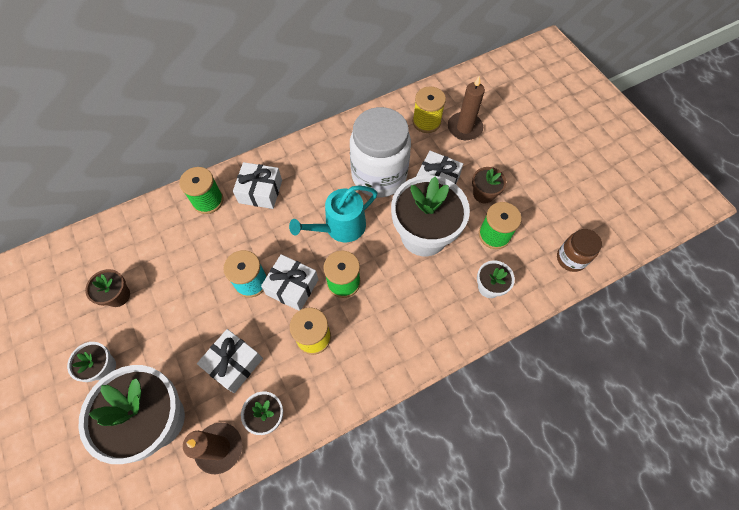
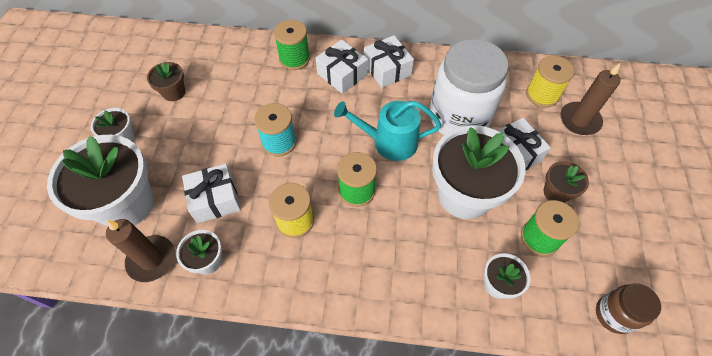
camera: 35 degrees right, 5 degrees down
white gift [261,254,318,311] -> white gift moved to [364,35,414,88]

